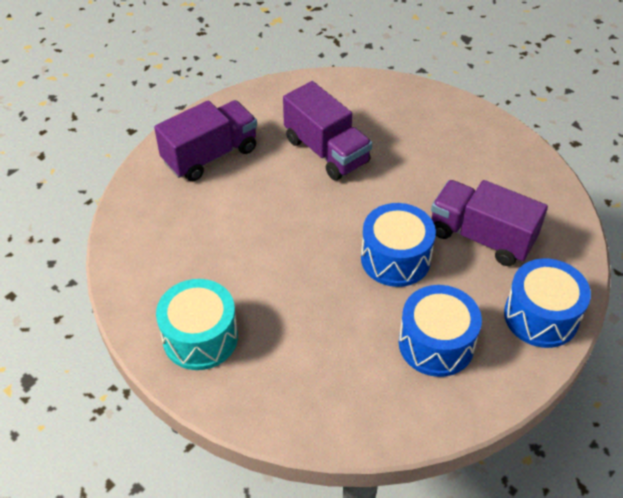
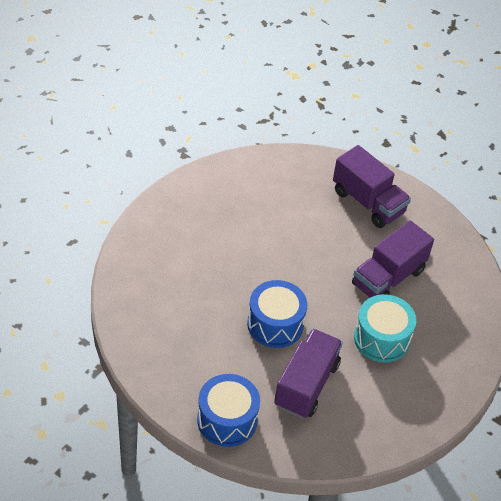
camera: 80 degrees right, 0 degrees up
turquoise drum [156,279,238,370] -> turquoise drum moved to [354,294,416,363]
blue drum [399,285,482,377] -> none

